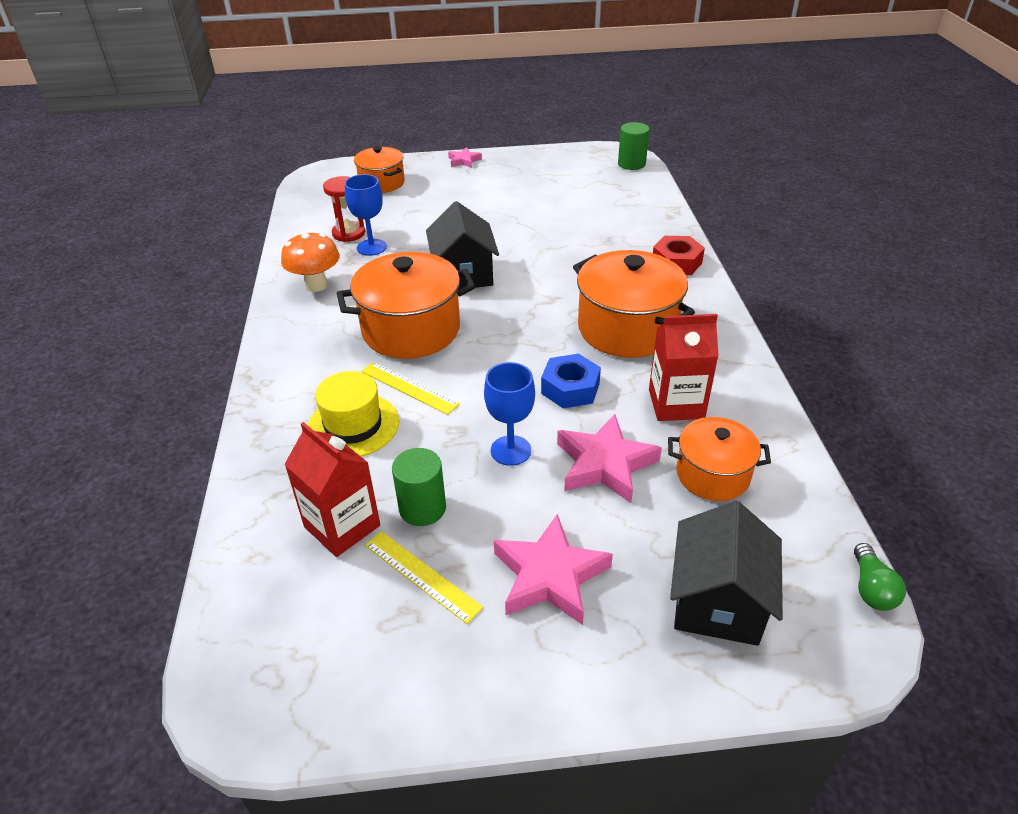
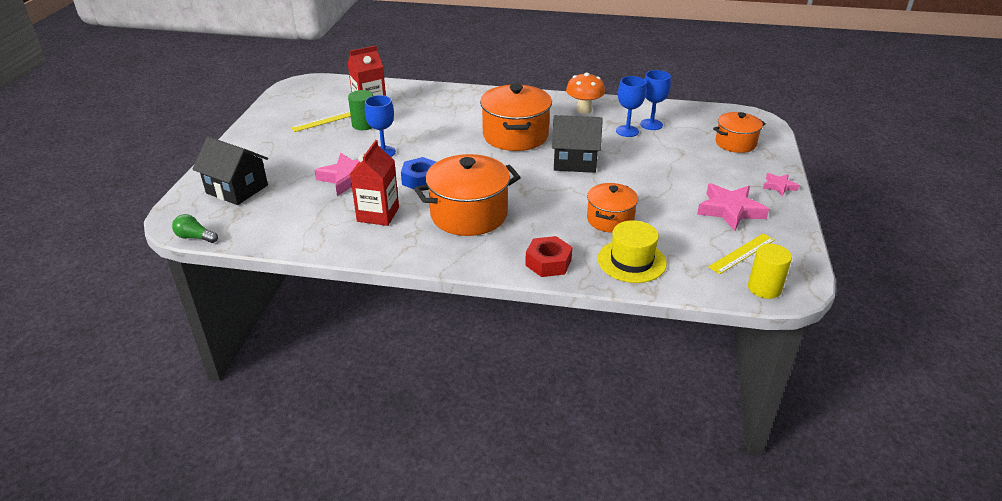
camera: 105 degrees right, 5 degrees down
yellow hat [308,371,399,457] -> yellow hat moved to [598,220,667,283]
red hourglass [323,176,365,242] -> blue goblet [640,70,671,130]
yellow ruler [361,362,460,415] -> yellow ruler moved to [708,233,775,274]
pink star [494,514,613,625] -> pink star moved to [697,183,769,231]
green cylinder [618,122,649,170] -> yellow cylinder [748,244,792,299]
orange pot [668,417,771,501] -> orange pot moved to [587,183,638,233]

